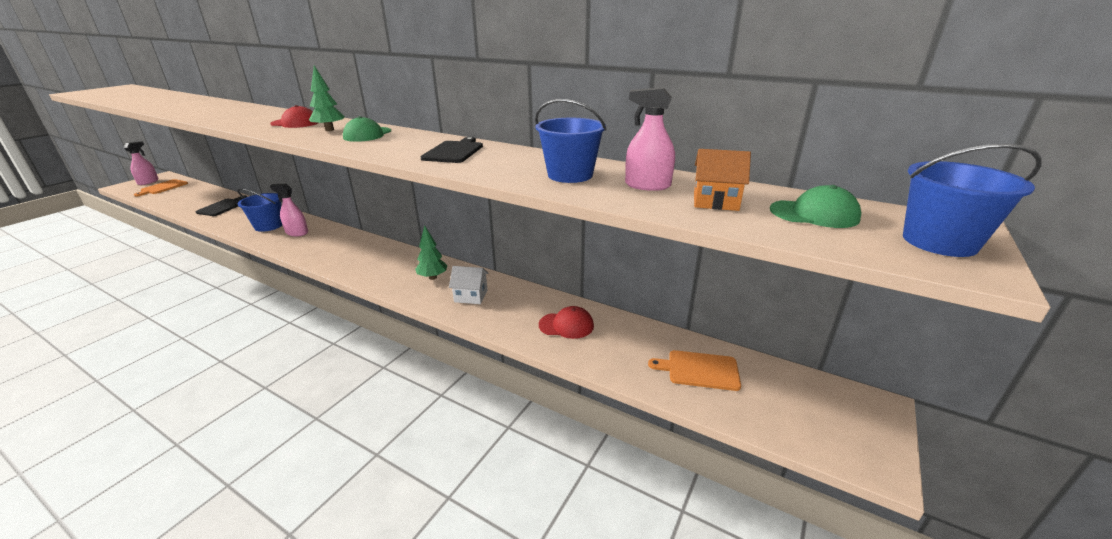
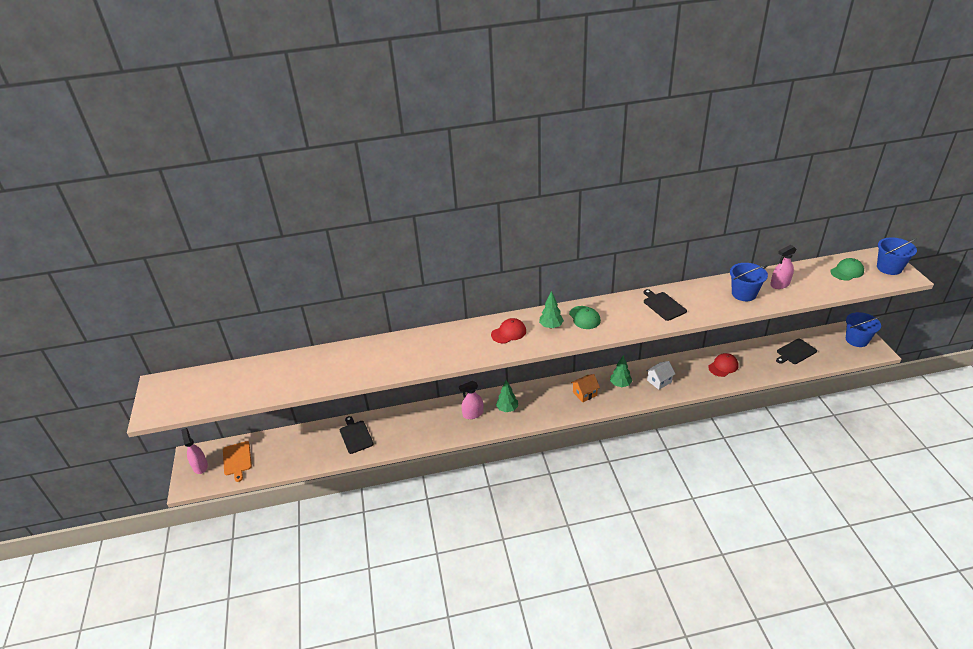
camera: 40 degrees left, 10 degrees up
blue bucket [237,189,282,232] -> blue bucket moved to [846,312,881,347]
orange cutting board [648,350,741,391] -> black cutting board [776,339,817,364]
orange house [694,149,751,211] -> orange house moved to [571,374,600,402]
none -> green tree [496,380,518,412]

